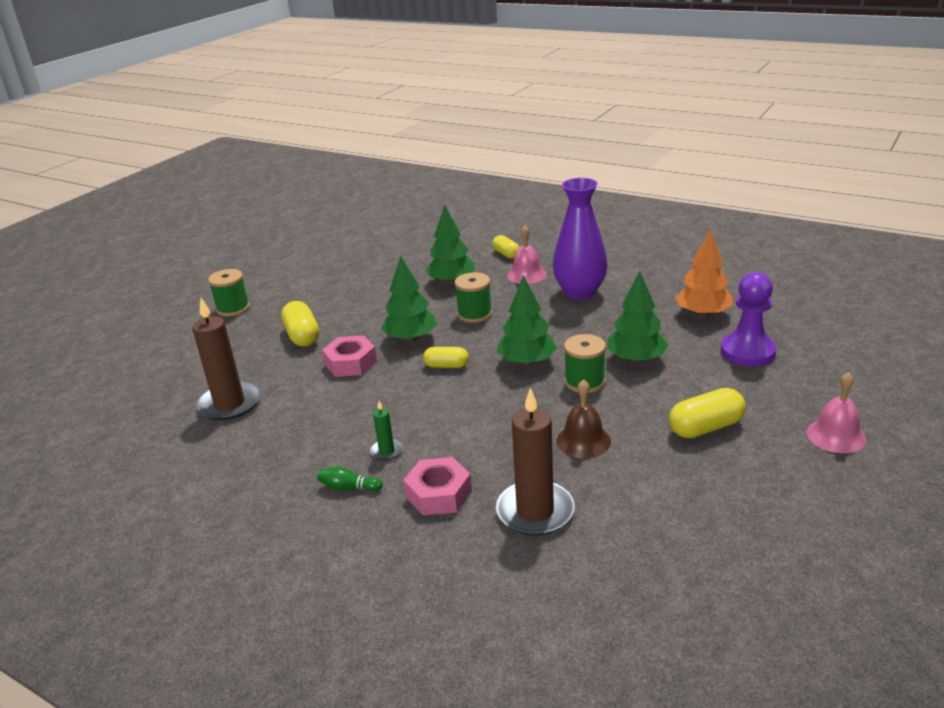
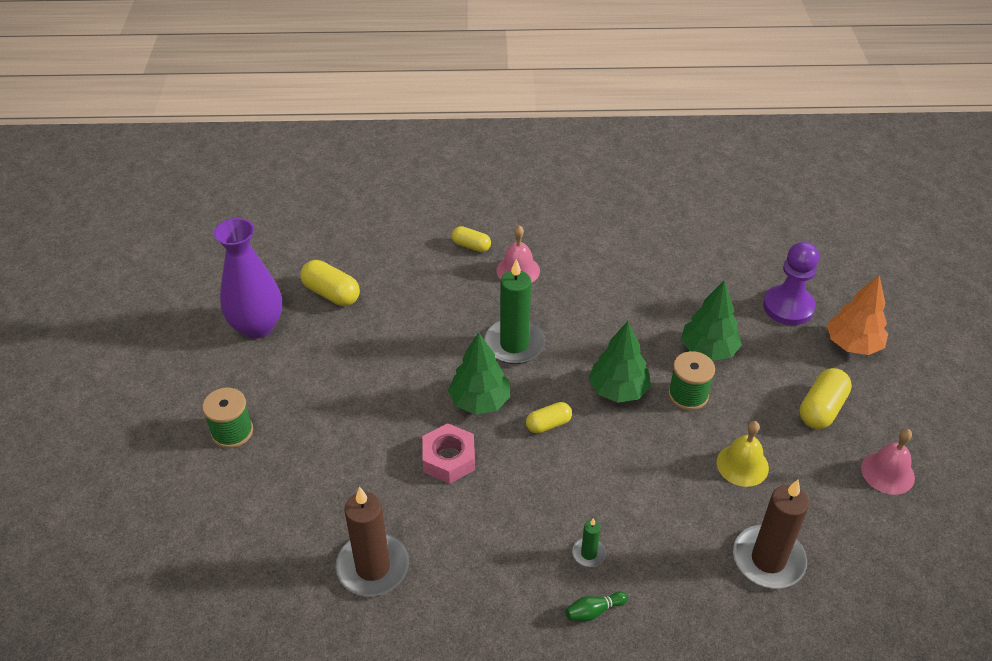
camera: 35 degrees left, 15 degrees up
yellow capsule [281,301,319,347] -> yellow capsule moved to [301,260,360,306]
pink nut [403,457,472,516] -> none
green tree [425,205,475,285] -> none
green spool [455,272,492,323] -> green candle [484,259,545,364]
purple vase [553,178,608,300] -> purple vase moved to [214,218,282,339]
brown bell [557,379,611,458] -> yellow bell [716,421,769,487]
orange tree [675,230,733,317] -> orange tree moved to [827,275,888,355]
pink bell [807,372,867,453] -> pink bell moved to [861,429,915,495]

